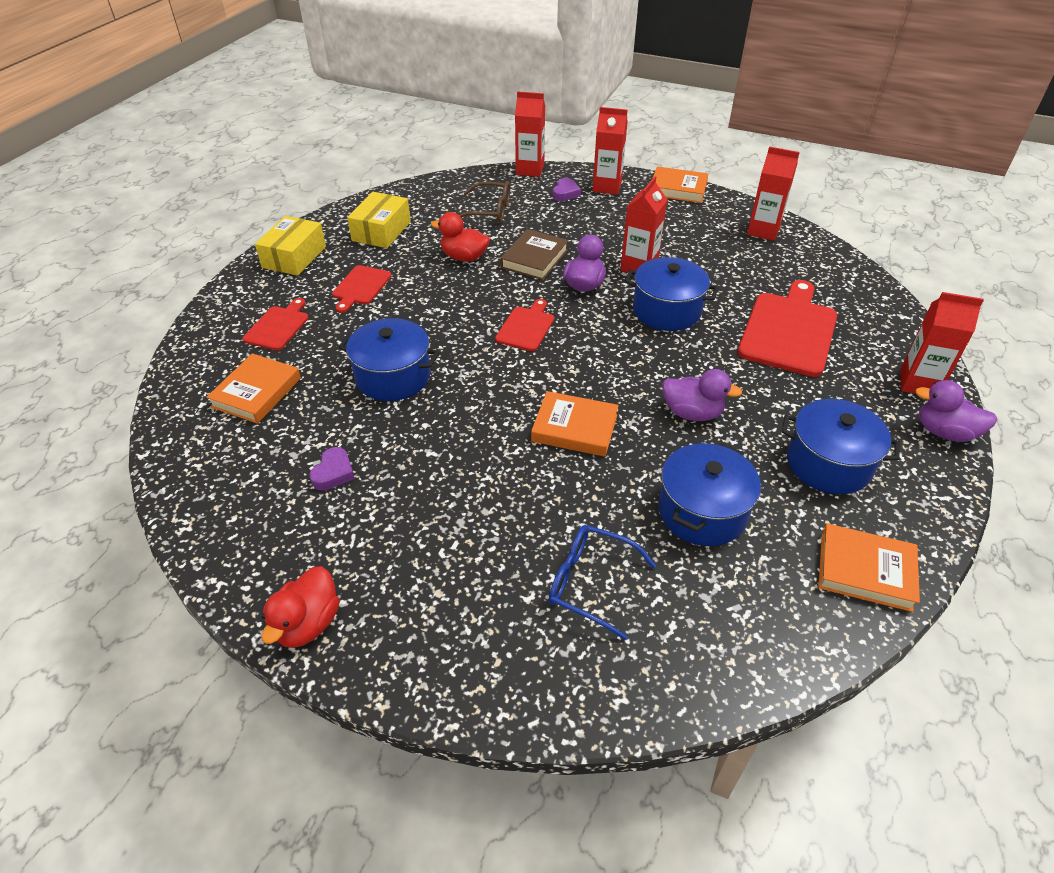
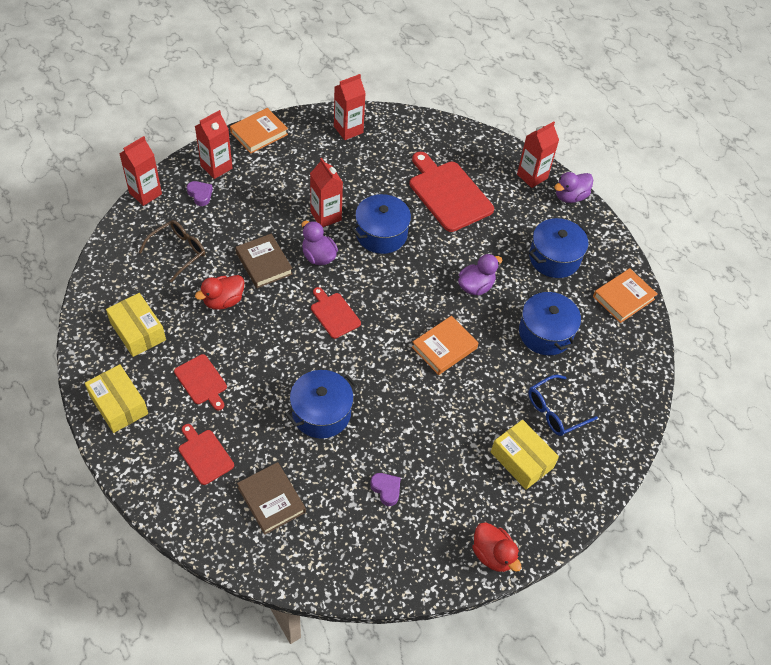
camera: 60 degrees left, 10 degrees up
orange book [206,353,301,424] -> brown book [237,462,306,535]
none -> yellow box [491,420,559,490]

